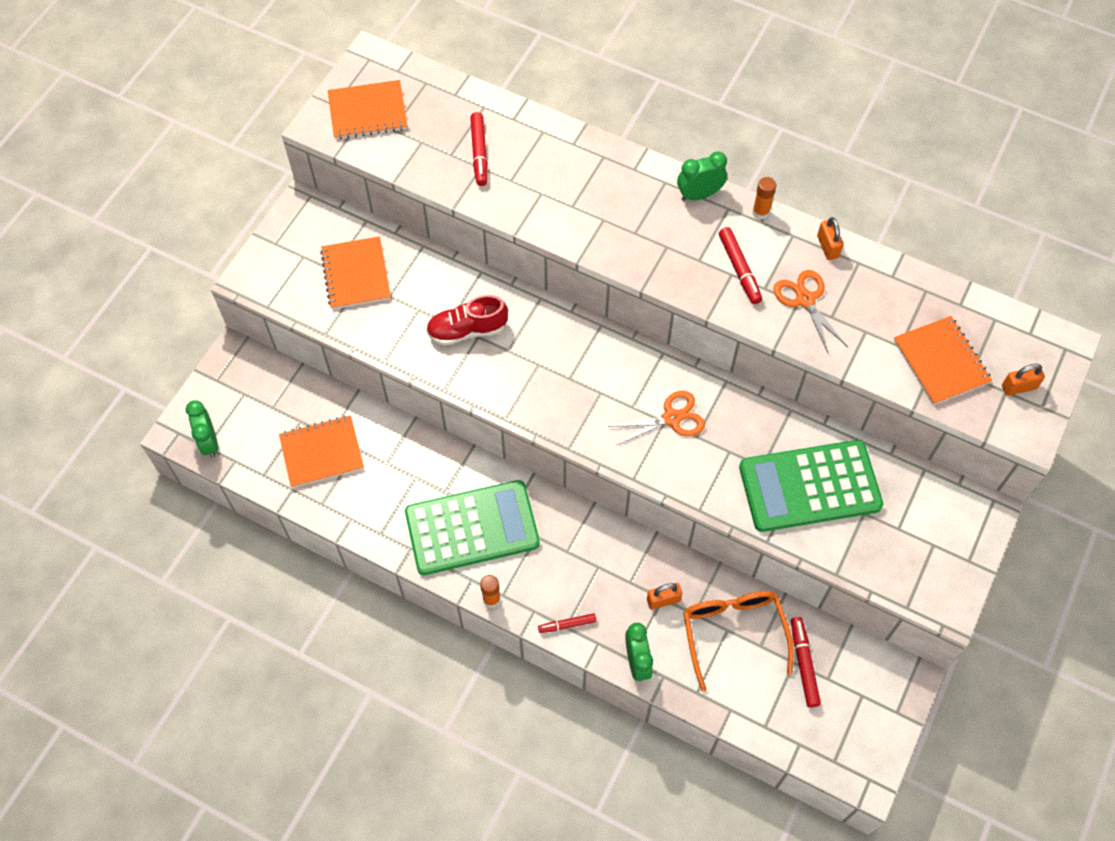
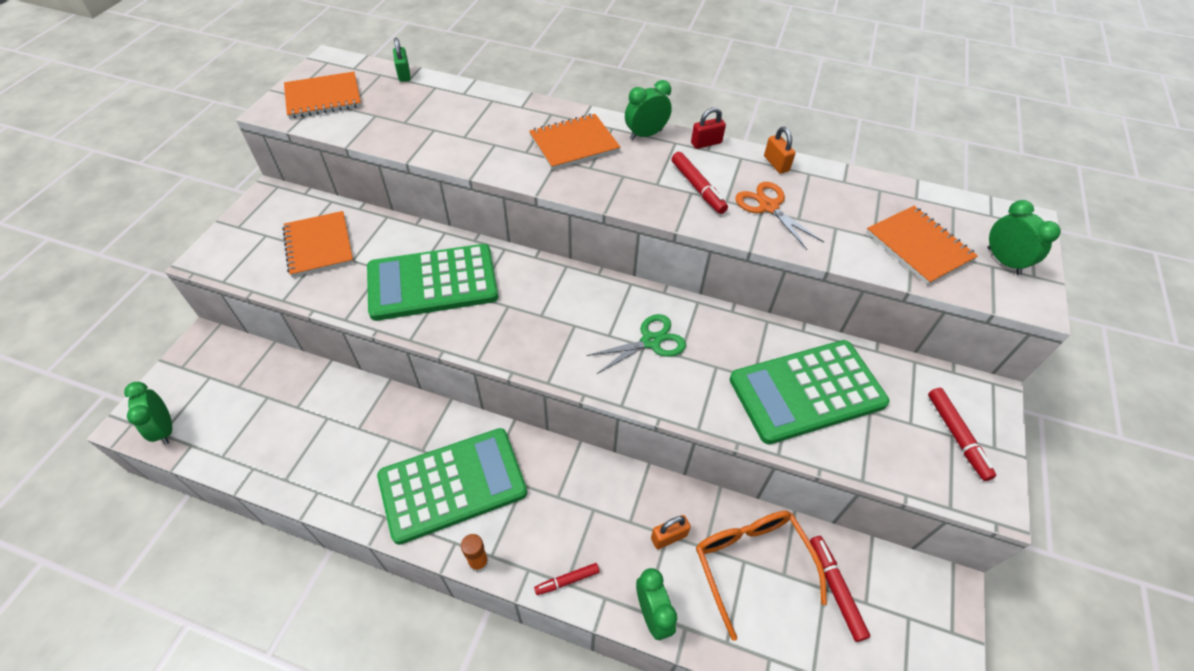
camera: 10 degrees left, 10 degrees down
orange notebook [279,415,364,488] -> orange notebook moved to [529,114,621,170]
red shoe [426,295,508,346] -> green calculator [367,244,498,321]
red marker [470,112,488,186] -> red marker moved to [928,388,996,481]
orange scissors [608,391,705,446] -> green scissors [586,314,686,374]
orange glue stick [752,177,776,220] -> red padlock [691,107,726,149]
orange padlock [1002,364,1045,396] -> green clock [987,200,1061,275]
none -> green padlock [393,38,411,82]

